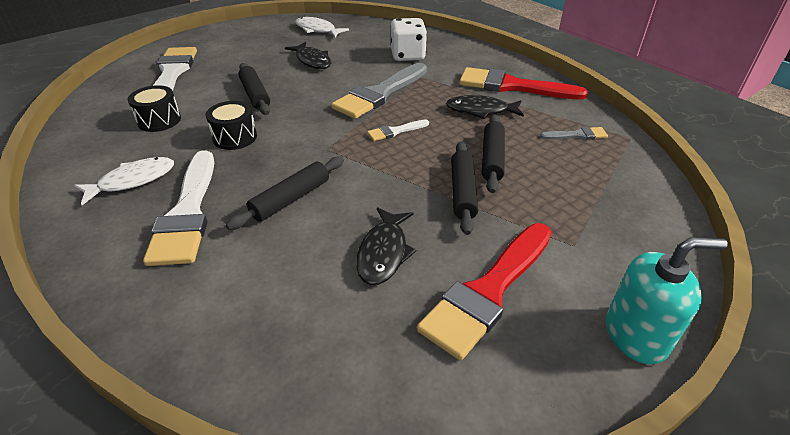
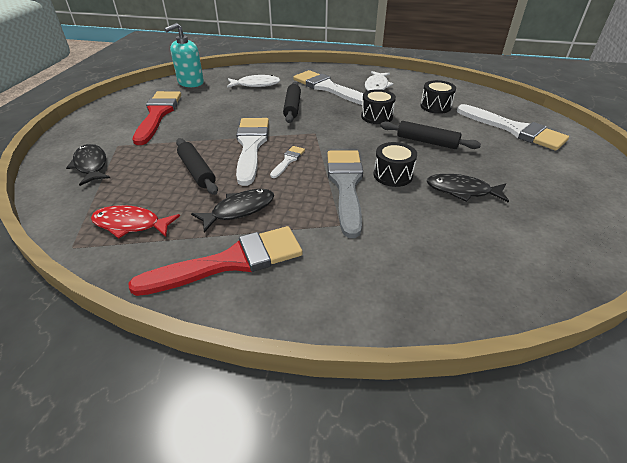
camera: 140 degrees right, 0 degrees up
white fish [295,17,349,37] -> white fish moved to [227,75,280,88]
black fish [356,207,416,285] -> black fish moved to [66,144,110,186]
white dice [391,18,427,61] -> none
black rolling pin [451,141,478,235] -> none
grey brush [540,127,608,140] -> red fish [91,205,180,239]
turquoise soap dispenser [606,237,728,364] -> turquoise soap dispenser moved to [164,23,204,87]
none -> white brush [236,118,269,186]
none -> black drum [374,142,417,187]

